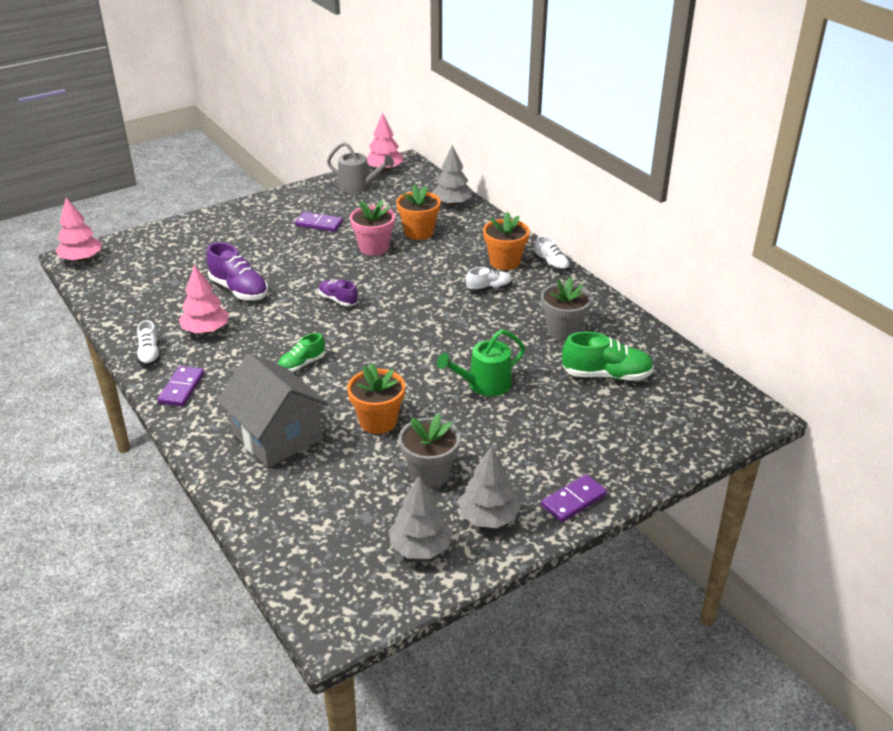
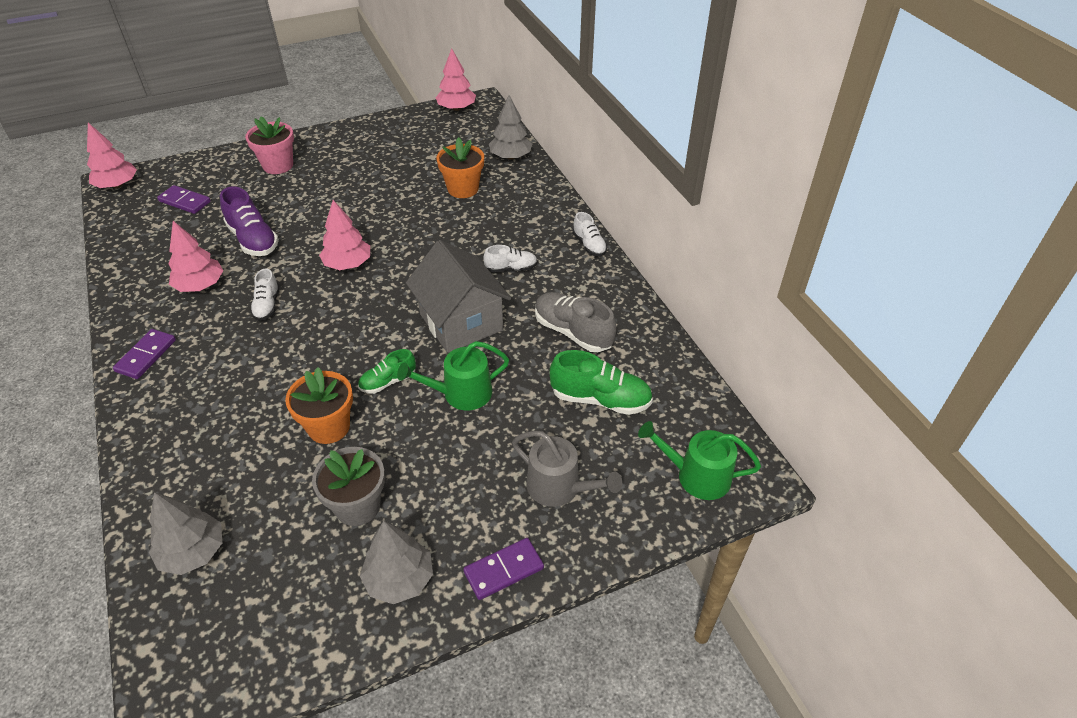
camera: 10 degrees right, 10 degrees up
white shoe [137,320,160,366] -> white shoe moved to [250,268,280,321]
grey house [217,353,329,468] -> grey house moved to [406,240,512,353]
green shoe [278,333,325,372] -> green shoe moved to [358,349,416,394]
purple domino [295,212,343,232] -> purple domino moved to [157,185,211,214]
purple shoe [318,280,358,307] -> pink tree [319,200,370,270]
grey watering can [327,142,394,194] -> grey watering can moved to [512,431,622,507]
pink flower pot [350,200,395,256] -> pink flower pot moved to [245,117,294,174]
grey tree [389,476,453,559] -> grey tree moved to [149,492,222,575]
orange flower pot [483,212,530,270] -> none
grey flower pot [541,277,592,340] -> grey shoe [535,292,616,352]
none -> green watering can [638,421,761,500]

